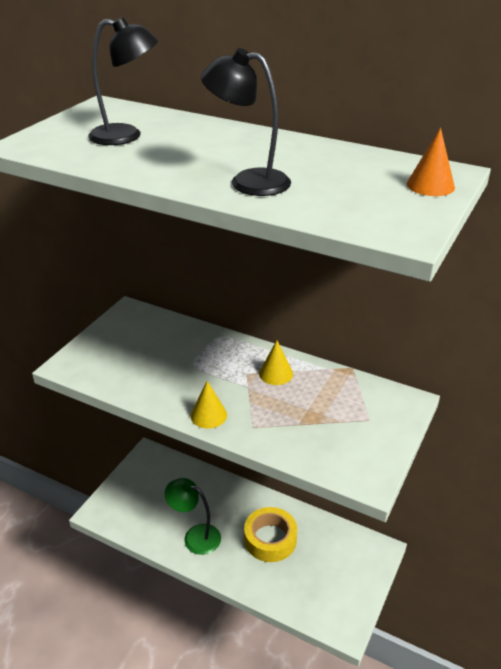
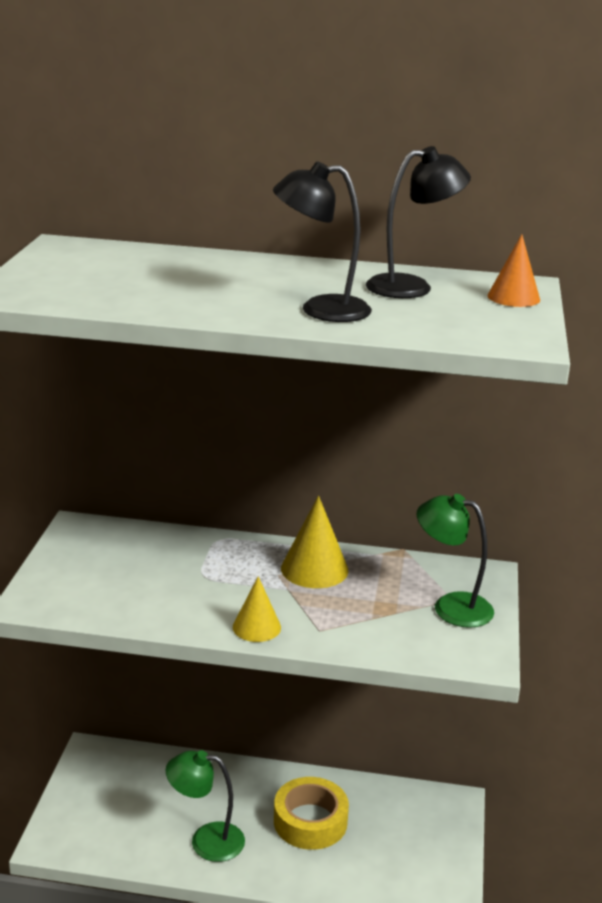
camera: 20 degrees left, 10 degrees down
black lamp [88,17,158,145] -> black lamp moved to [366,146,471,298]
yellow cone [259,341,293,385] -> yellow cone [281,495,349,588], size x1.51
none -> green lamp [417,494,494,628]

